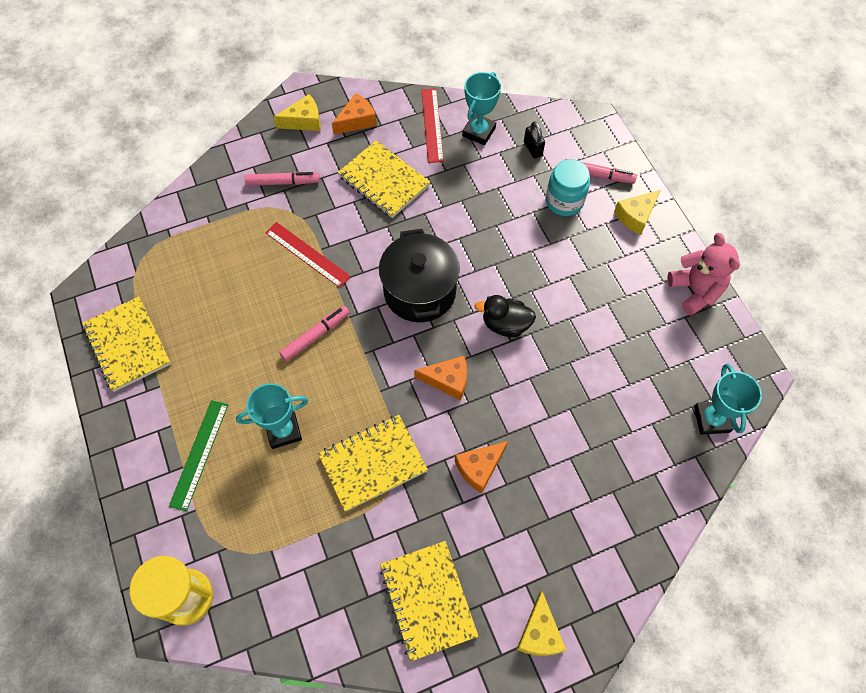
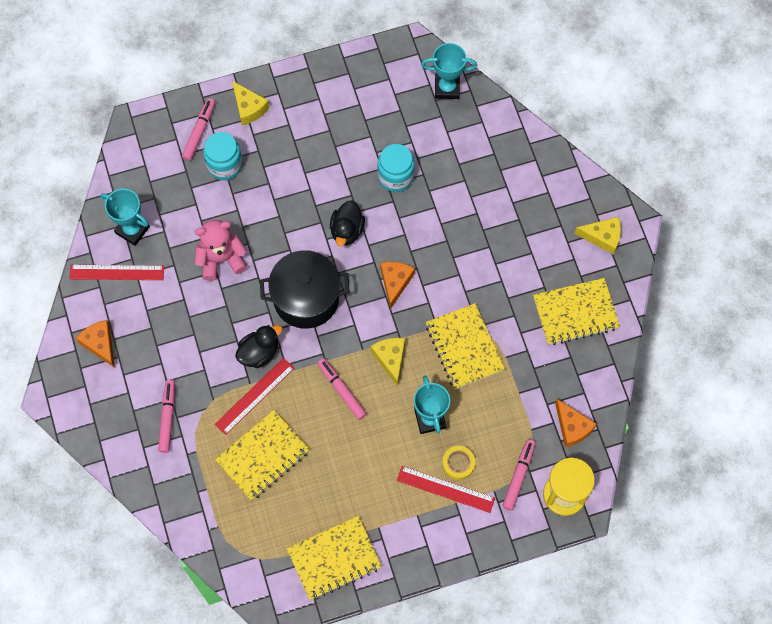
camera: 85 degrees left, 5 degrees up
green ruler [169,400,228,512] -> red ruler [397,466,495,513]
yellow cheese [273,94,321,131] -> yellow cheese moved to [371,338,405,386]
yellow notebook [338,140,430,218] -> yellow notebook moved to [215,410,310,501]
orange cheese [455,441,508,494] -> orange cheese moved to [555,399,596,447]
black padlock [524,121,545,159] -> none
pink teddy bear [667,233,740,316] -> pink teddy bear moved to [195,220,247,281]
none -> black duck [235,325,283,368]
none -> turquoise jar [377,144,415,192]
none -> yellow tape [442,446,475,480]
none -> pink marker [502,439,536,510]

